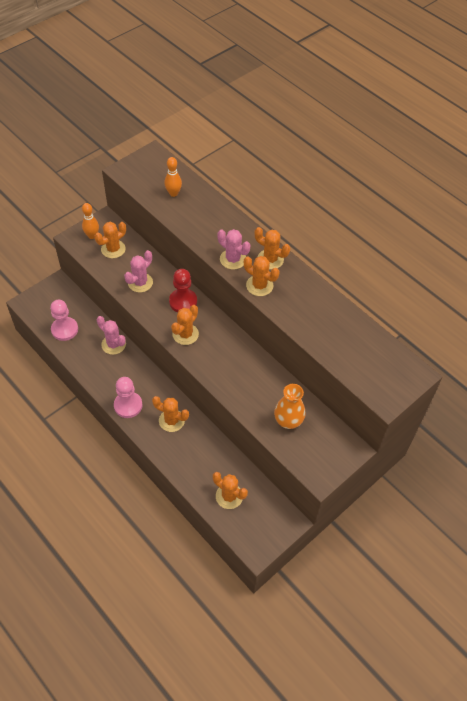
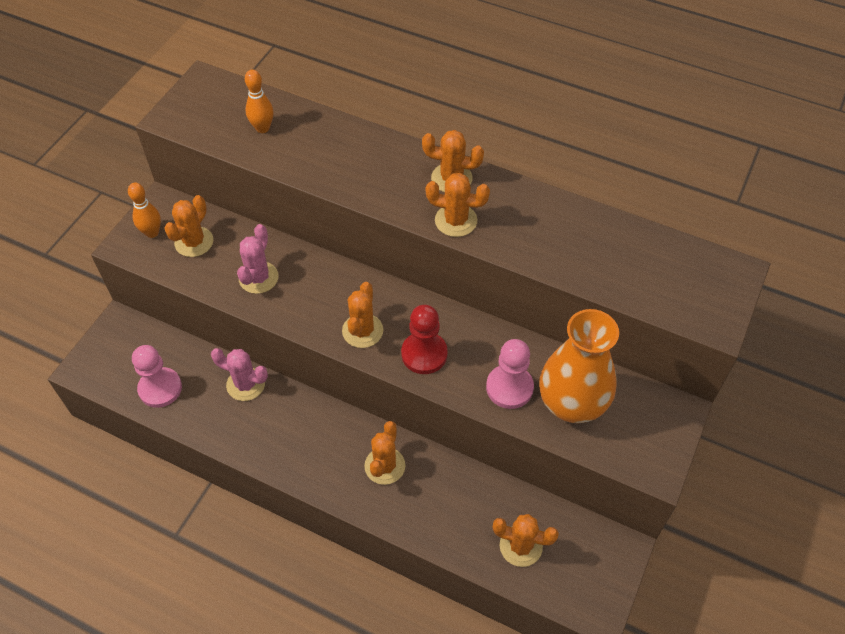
camera: 20 degrees left, 0 degrees up
pink pawn [114,377,143,418] -> pink pawn moved to [486,339,534,409]
orange cactus [152,396,189,432] -> orange cactus turned 75 degrees counterclockwise [364,421,405,485]
red pawn [169,269,197,312] -> red pawn moved to [401,305,448,374]
pink cactus [218,229,251,270] -> none
orange vase [274,384,306,429] -> orange vase [539,309,619,423], size x1.55

